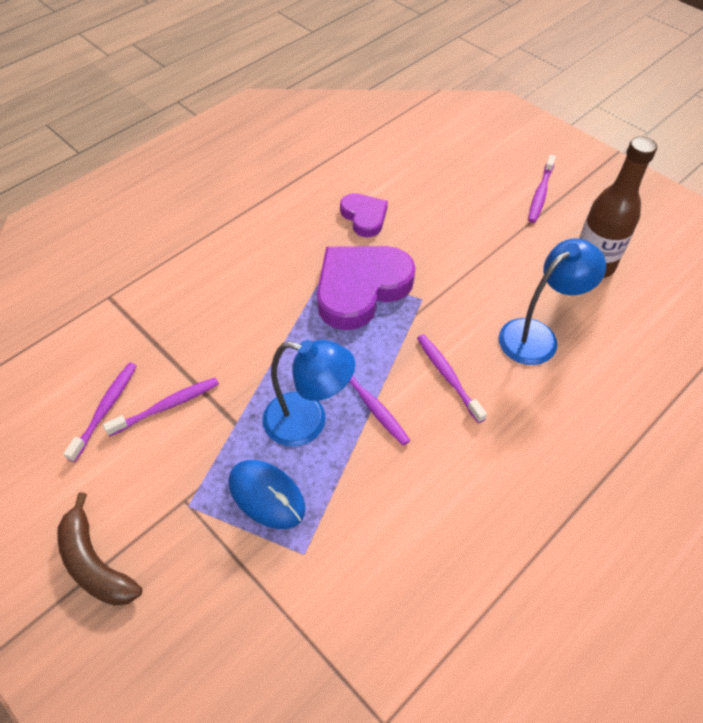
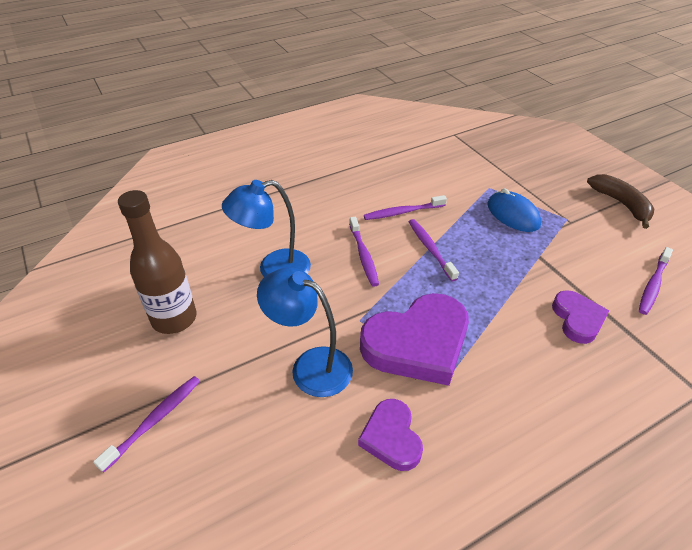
camera: 165 degrees left, 10 degrees down
purple toothbrush [103,377,219,436] -> purple toothbrush moved to [364,195,447,220]
blue lamp [263,340,355,447] -> blue lamp moved to [257,267,353,397]
none -> purple heart [552,290,609,344]

